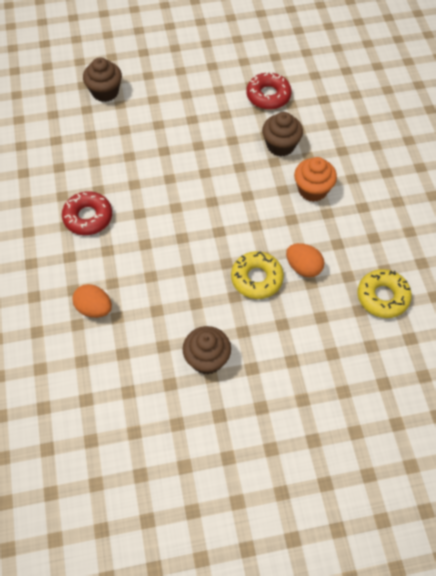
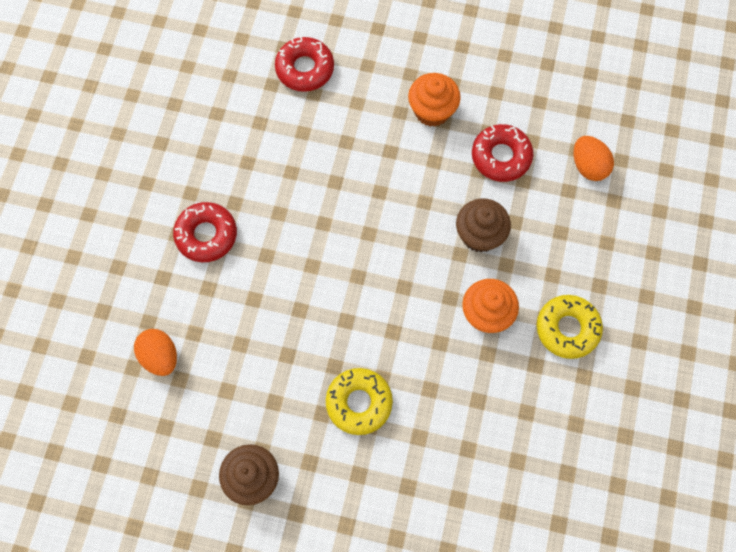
camera: 25 degrees right, 10 degrees up
brown cupcake [83,57,122,102] -> red donut [275,36,334,92]
orange egg [286,243,324,278] -> orange egg moved to [574,136,614,181]
yellow donut [357,269,412,318] -> yellow donut moved to [537,295,603,359]
none -> orange cupcake [408,73,461,127]

